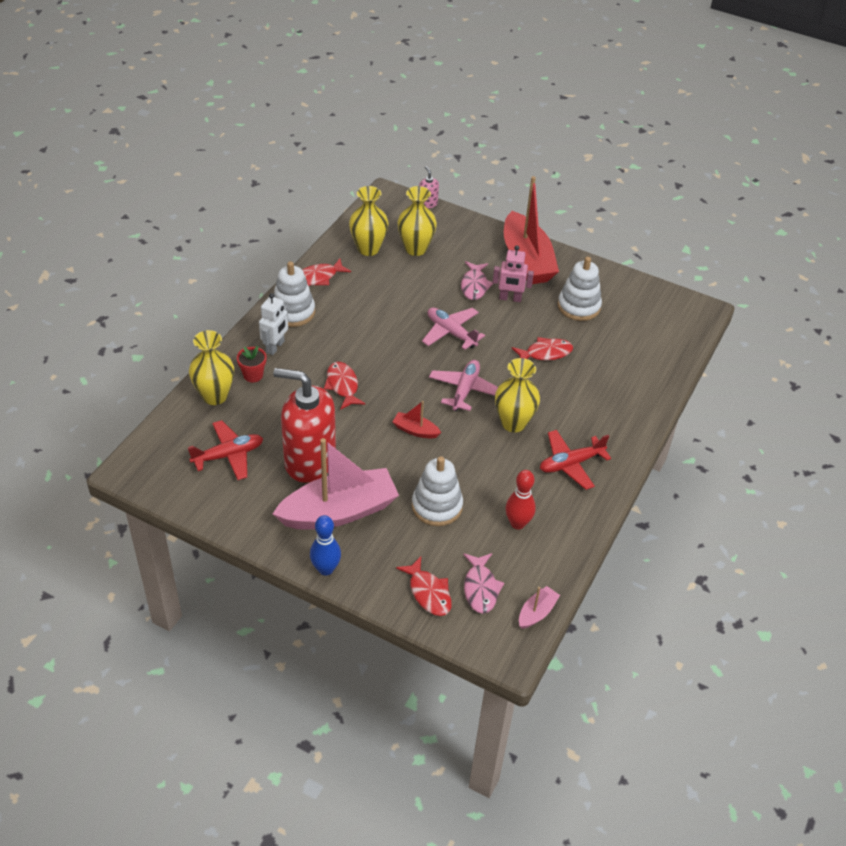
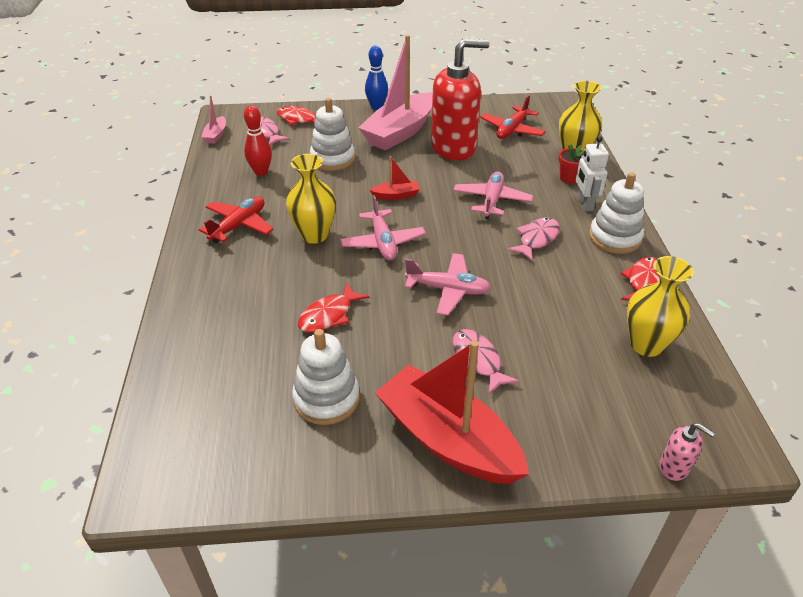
camera: 150 degrees right, 5 degrees down
red fish [324,362,366,410] -> pink plane [453,171,533,219]
yellow vase [398,186,437,256] -> none
pink robot [493,246,534,302] -> none
none -> pink fish [507,217,560,261]

